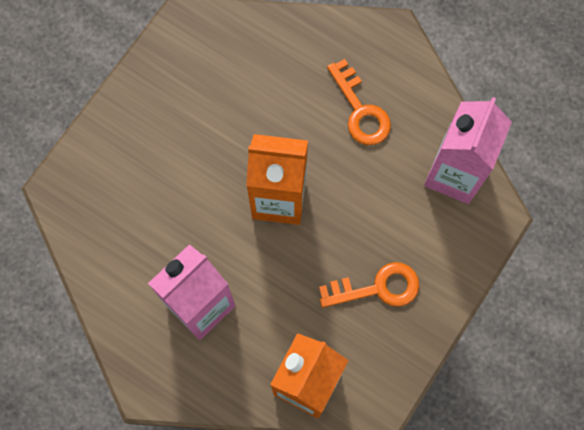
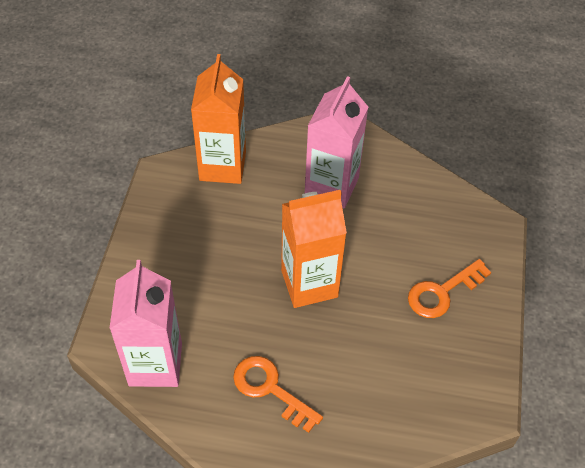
camera: 155 degrees right, 20 degrees down
orange key [319,262,419,308] -> orange key moved to [408,259,491,318]

